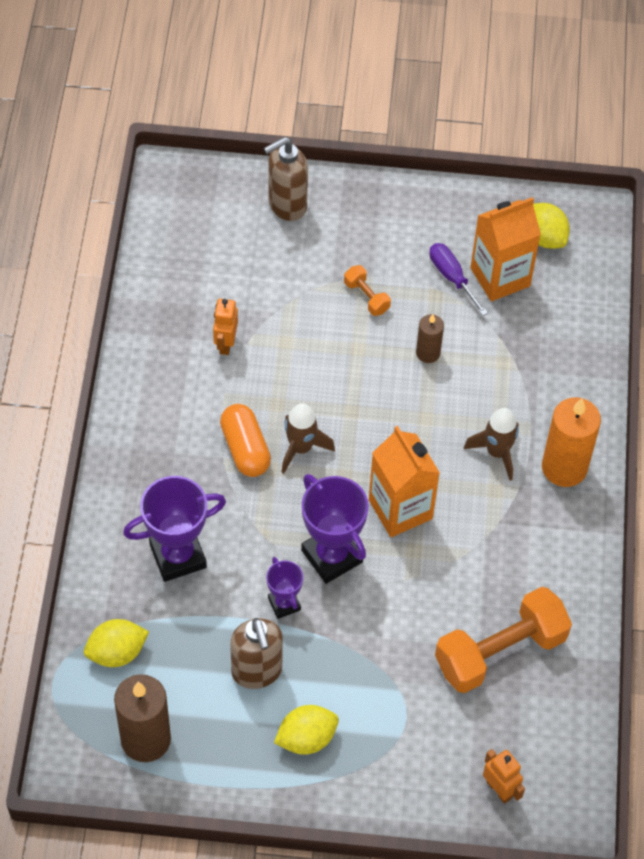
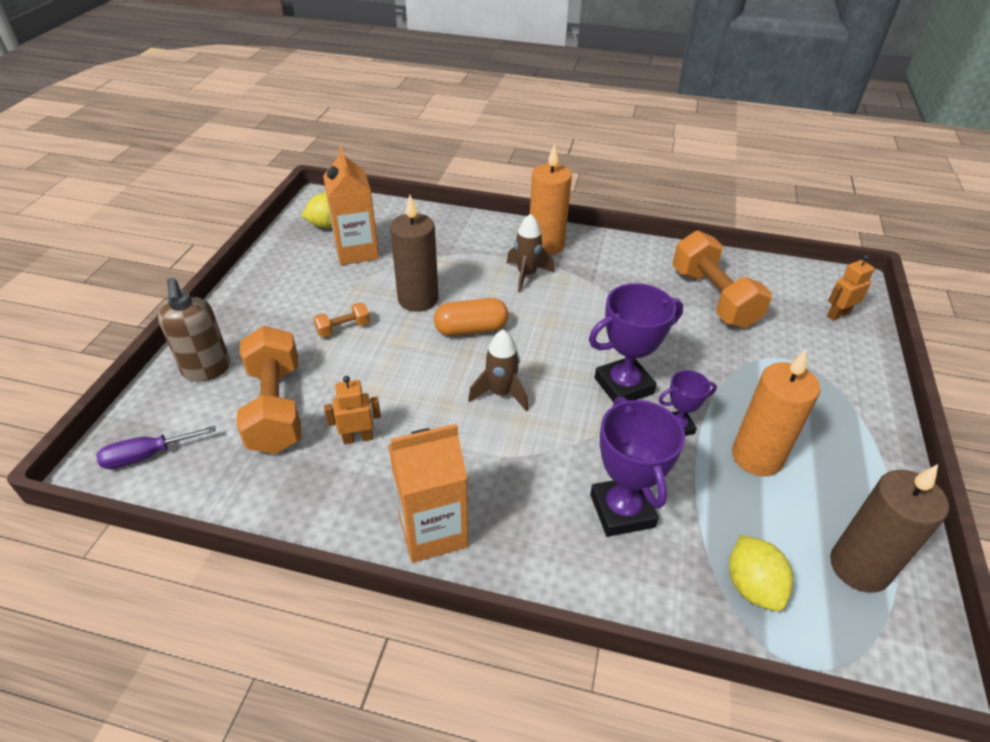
camera: 80 degrees left, 15 degrees down
orange robot [213,299,238,355] -> orange robot turned 150 degrees clockwise [324,376,381,444]
orange capsule [220,404,271,477] -> orange capsule moved to [434,298,509,336]
brown soap dispenser [230,618,283,689] -> orange candle [732,350,821,476]
yellow lemon [274,705,339,754] -> none
orange carton [369,426,440,537] -> orange carton moved to [388,424,468,563]
brown candle [416,314,444,363] -> brown candle [390,195,439,312], size x1.83
purple screwdriver [429,243,488,316] -> purple screwdriver moved to [96,426,216,469]
none -> orange dumbbell [237,326,301,454]

